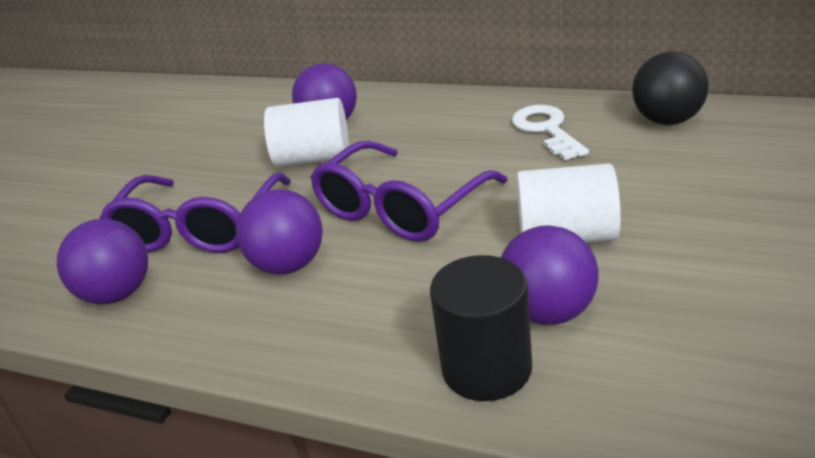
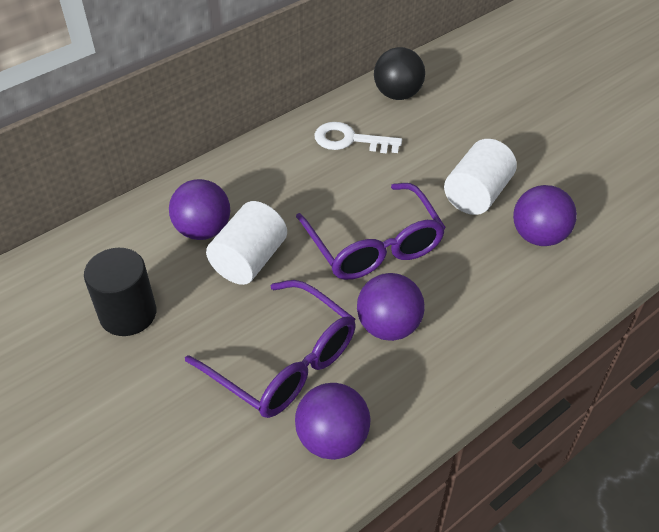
camera: 65 degrees left, 15 degrees up
black cylinder [430,255,532,401] -> black cylinder moved to [84,248,156,336]

